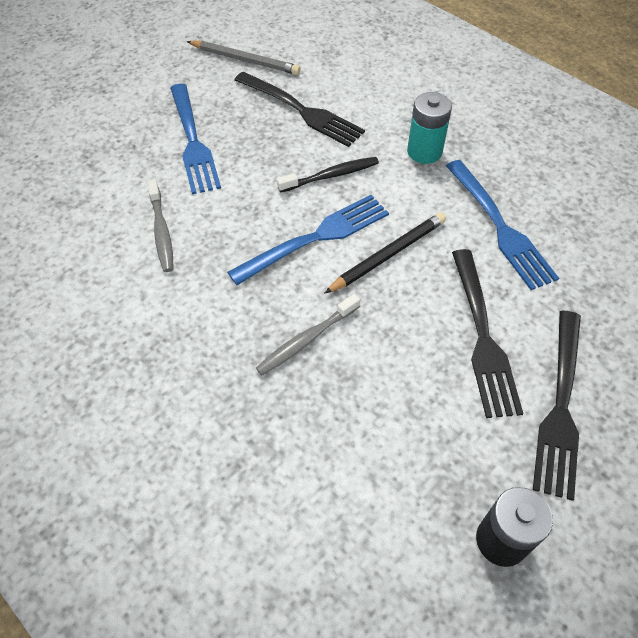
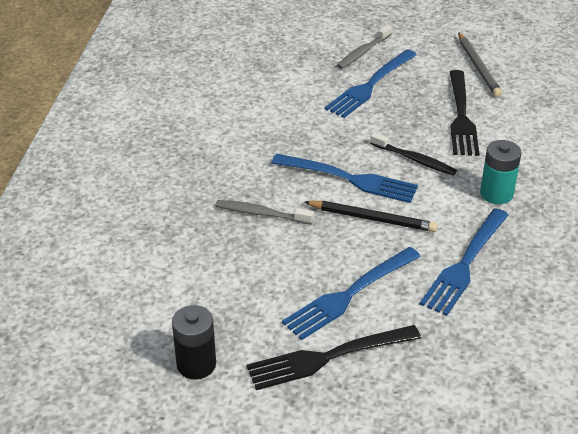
camera: 55 degrees right, 15 degrees down
grey toothbrush [148,179,174,272] -> grey toothbrush moved to [337,25,392,69]
black fork [452,249,523,418] -> blue fork [282,247,421,340]

